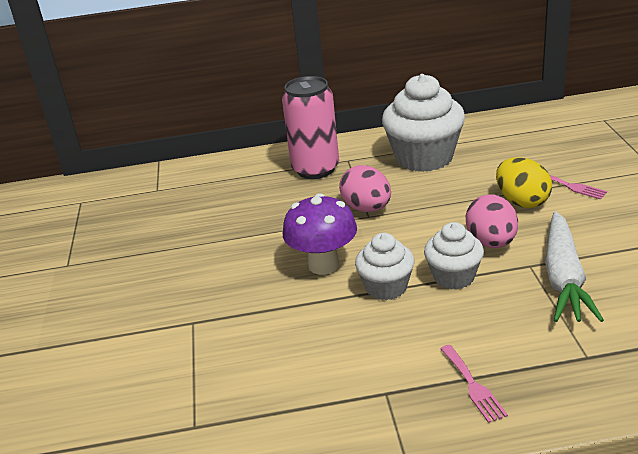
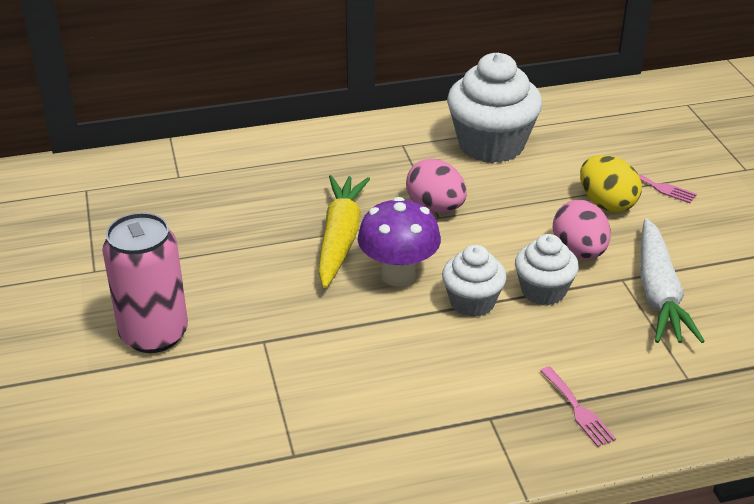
camera: 10 degrees left, 5 degrees up
pink can [282,76,339,179] -> pink can moved to [102,213,188,353]
none -> yellow carrot [318,175,370,288]

